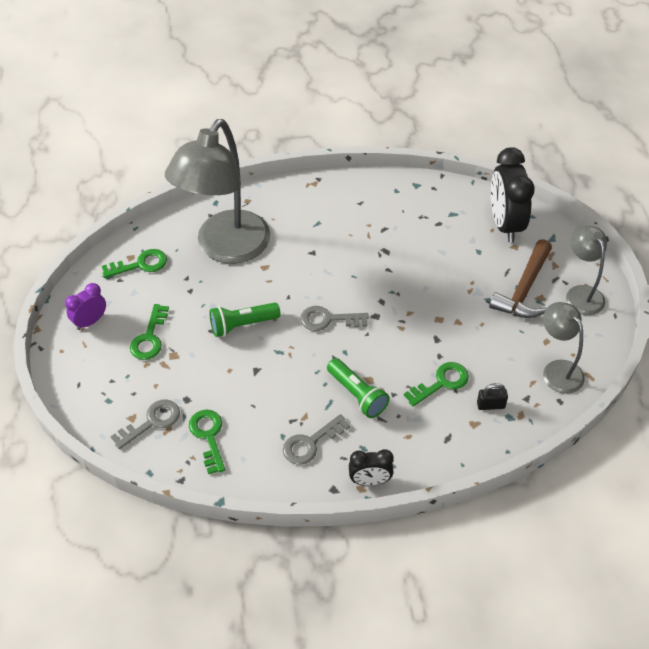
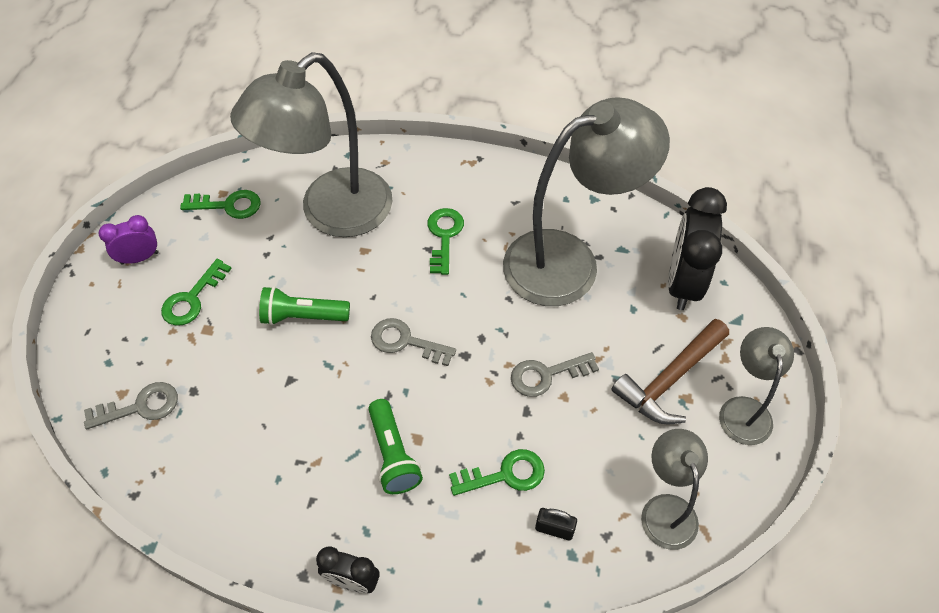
camera: 20 degrees right, 5 degrees up
green key [189,410,225,474] -> green key moved to [427,208,464,275]
grey key [283,414,350,465] -> grey key moved to [511,352,599,397]
none -> grey lamp [503,97,670,306]

